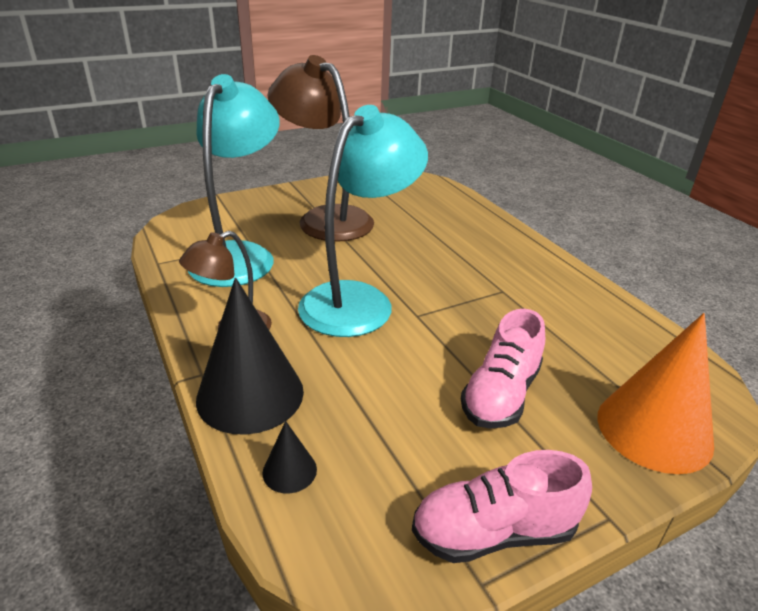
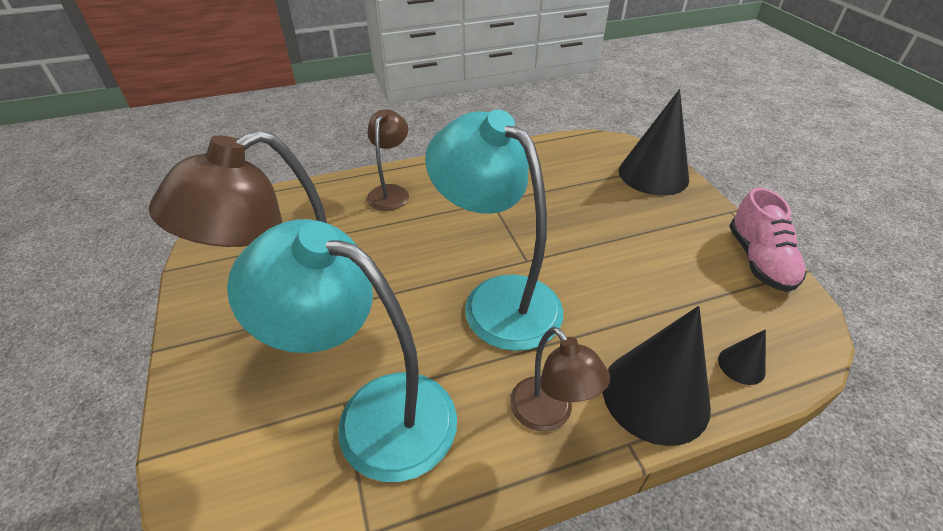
camera: 80 degrees left, 10 degrees up
pink shoe [461,309,545,429] -> none
orange cone [598,313,714,474] -> black cone [619,89,689,196]
none -> brown lamp [367,109,409,211]

